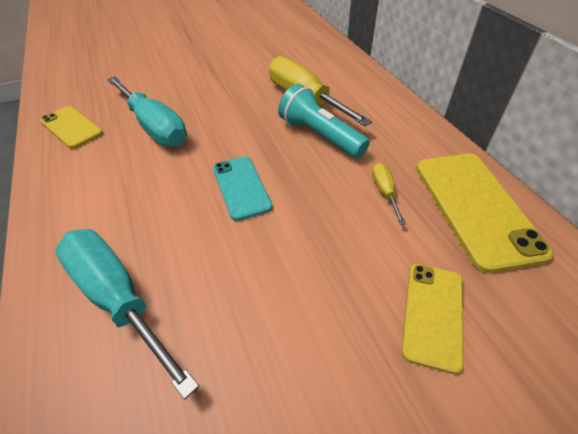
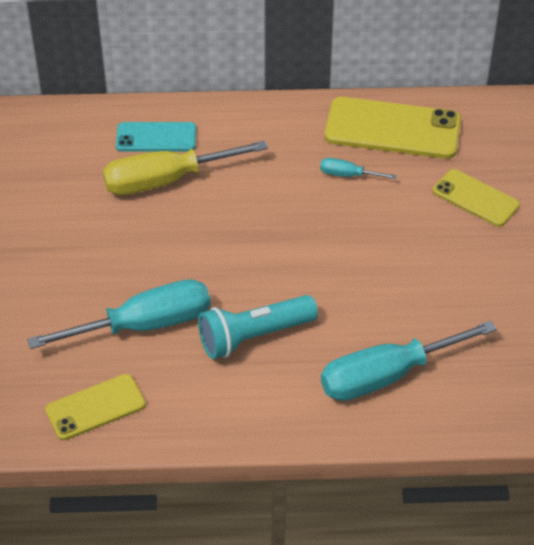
camera: 70 degrees left, 0 degrees up
turquoise phone [213,157,273,221] -> turquoise phone moved to [116,122,196,151]
turquoise flashlight [278,84,370,158] -> turquoise flashlight moved to [198,295,318,359]
yellow screwdriver [372,163,406,225] -> turquoise screwdriver [320,158,397,179]

